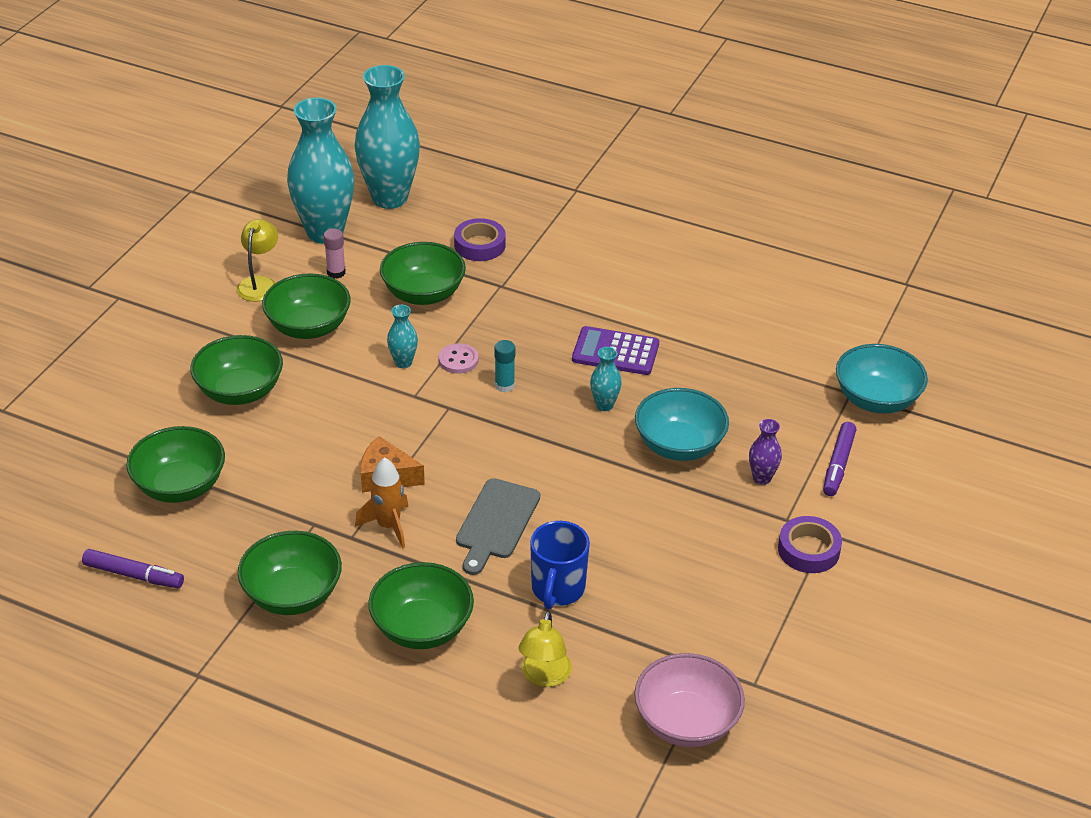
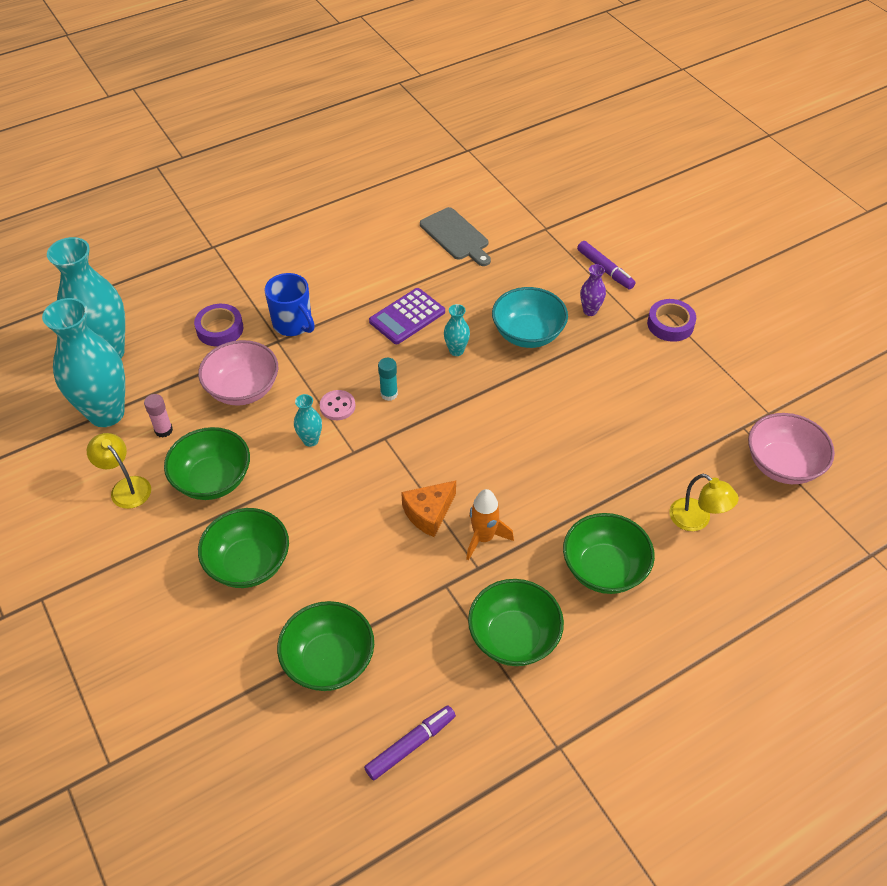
camera: 55 degrees left, 10 degrees up
green bowl [380,242,466,305] -> pink bowl [198,340,278,406]
grey cutting board [456,478,540,575] -> grey cutting board moved to [420,207,491,266]
blue mug [530,521,590,609] -> blue mug moved to [264,273,315,336]
turquoise bowl [836,344,928,413] -> none

